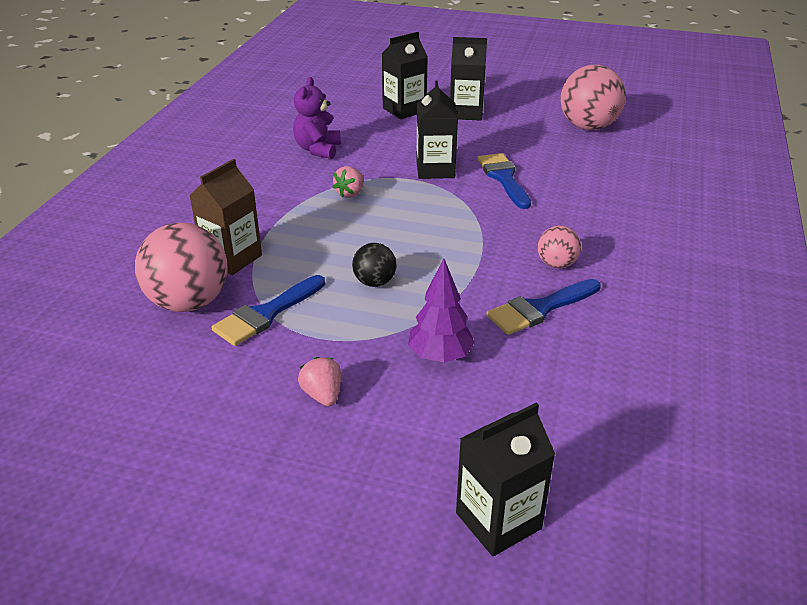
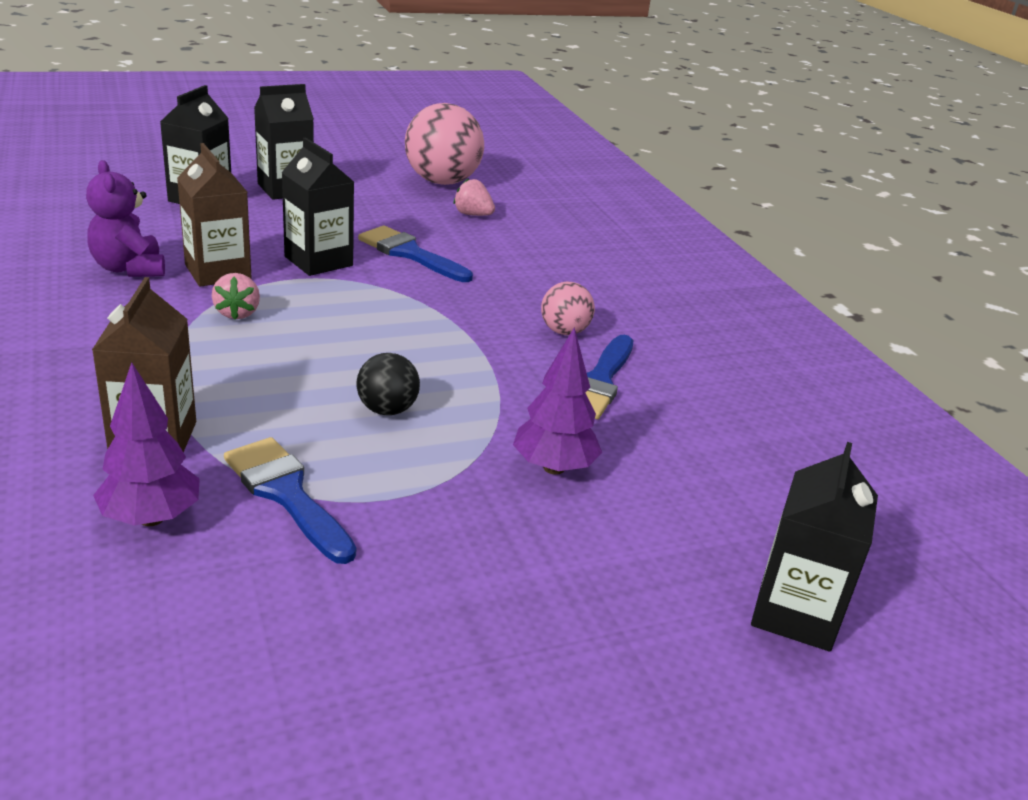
camera: 40 degrees left, 5 degrees down
pink ball [135,223,228,312] -> purple tree [93,362,200,526]
blue brush [211,275,325,346] -> blue brush turned 135 degrees clockwise [224,437,356,564]
pink strawberry [298,357,341,406] -> pink strawberry moved to [454,179,495,216]
none -> brown carton [177,143,252,287]

